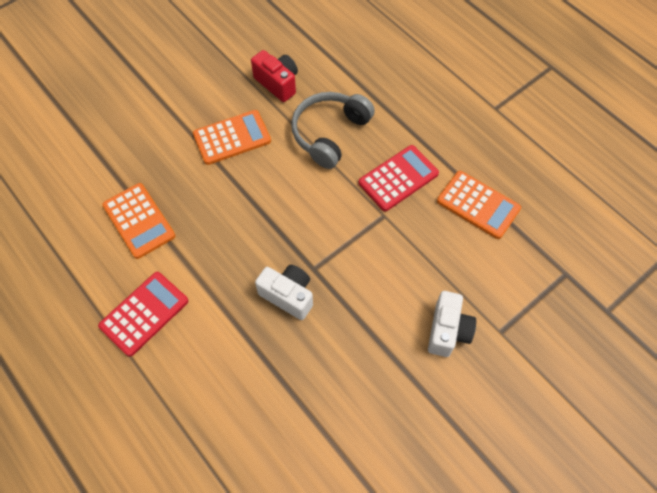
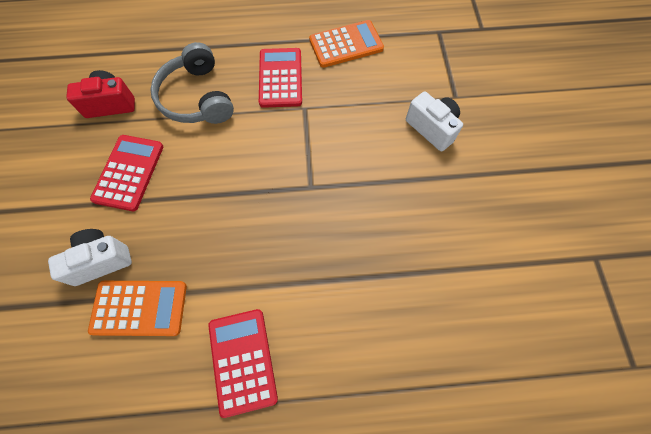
camera: 55 degrees left, 5 degrees up
orange calculator [193,110,271,165] -> red calculator [90,135,163,211]
white camera [255,265,313,320] -> white camera moved to [48,229,132,286]

